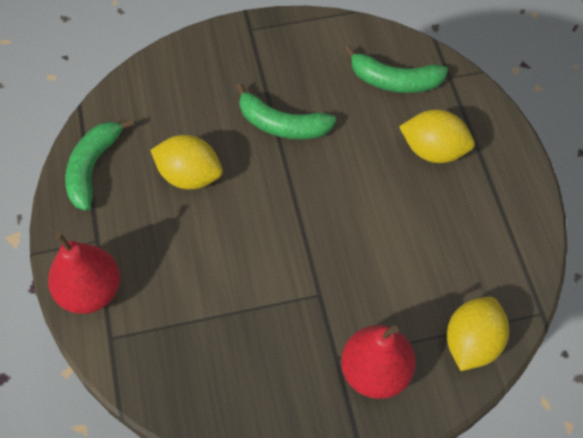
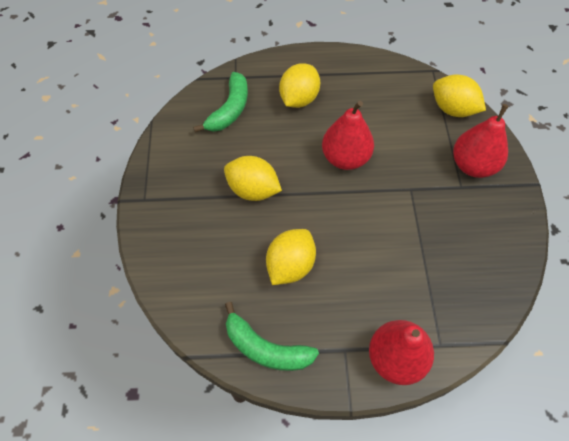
camera: 80 degrees left, 0 degrees up
green banana [236,83,336,139] -> yellow lemon [224,156,282,201]
none -> red pear [322,101,374,170]

